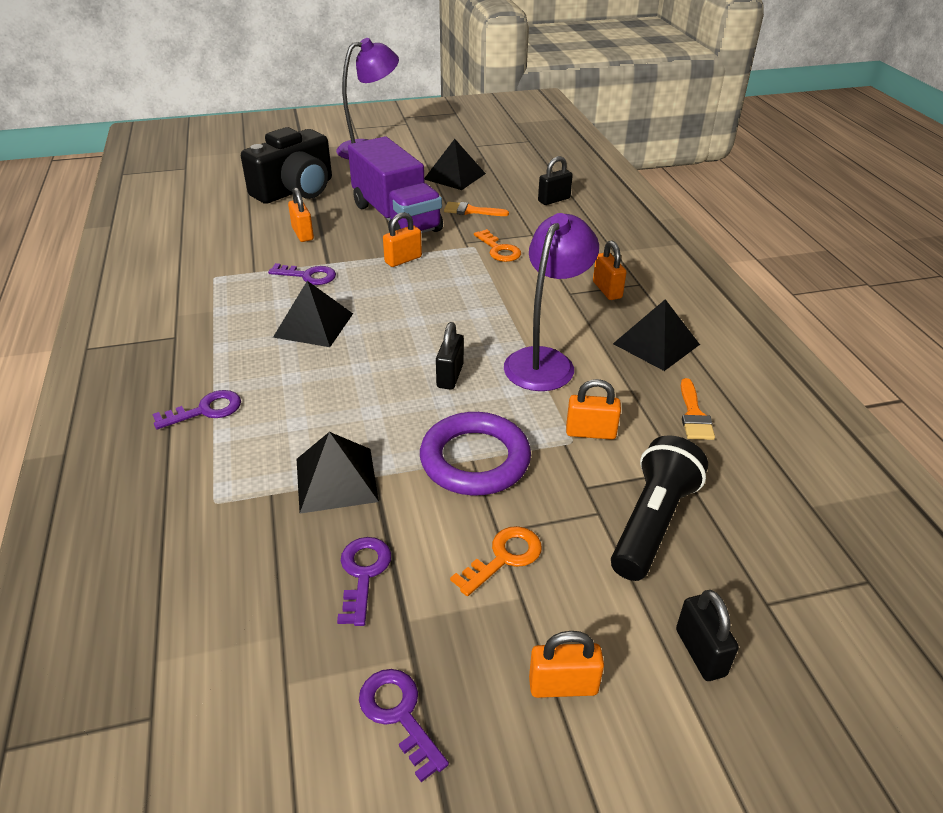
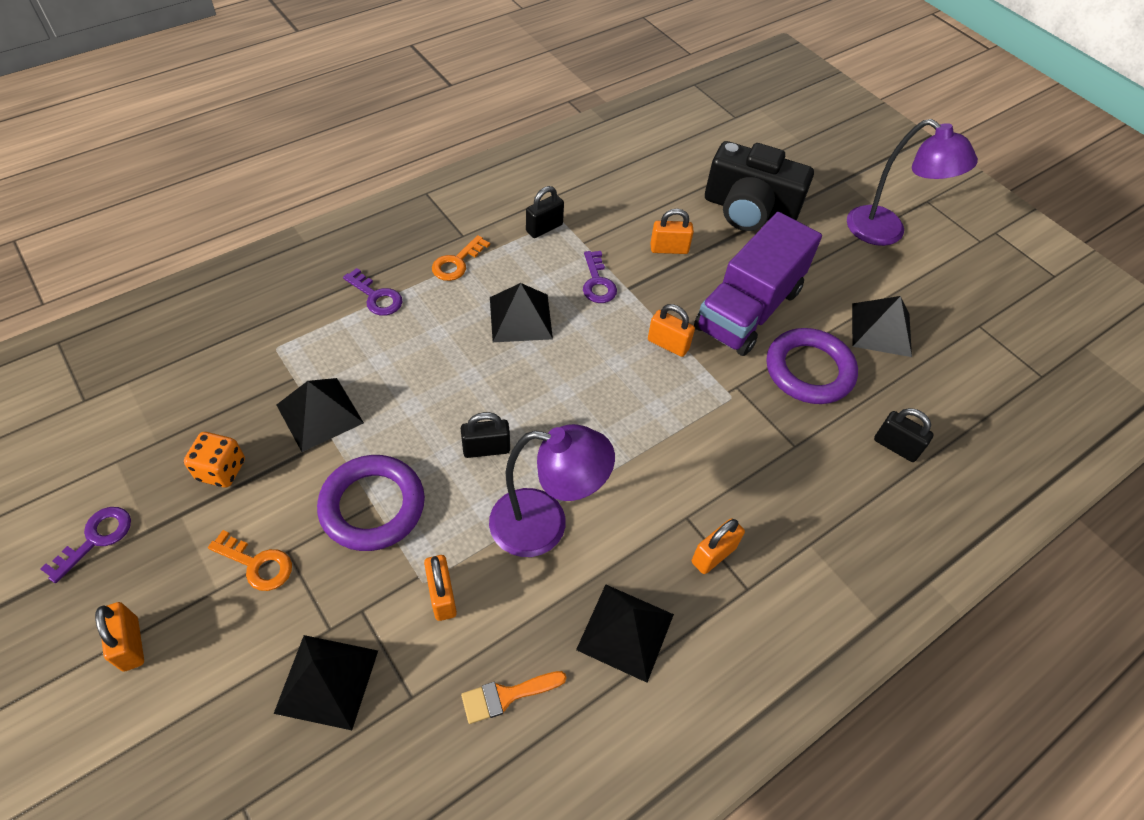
camera: 65 degrees right, 15 degrees up
orange padlock [288,187,314,242] -> orange padlock turned 45 degrees clockwise [650,209,694,254]
purple key [337,537,391,626] -> orange dice [184,432,245,488]
orange brush [444,202,509,216] -> purple ring [767,328,858,404]
orange key [474,229,521,262] -> orange key moved to [432,235,490,281]
black flashlight [611,435,708,581] -> black pyramid [274,635,378,730]
black padlock [676,590,739,681] -> black padlock moved to [526,186,564,238]

